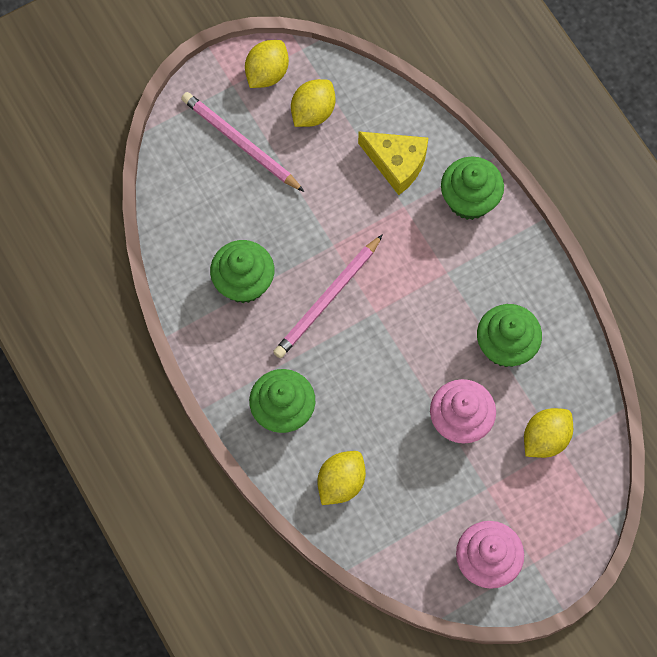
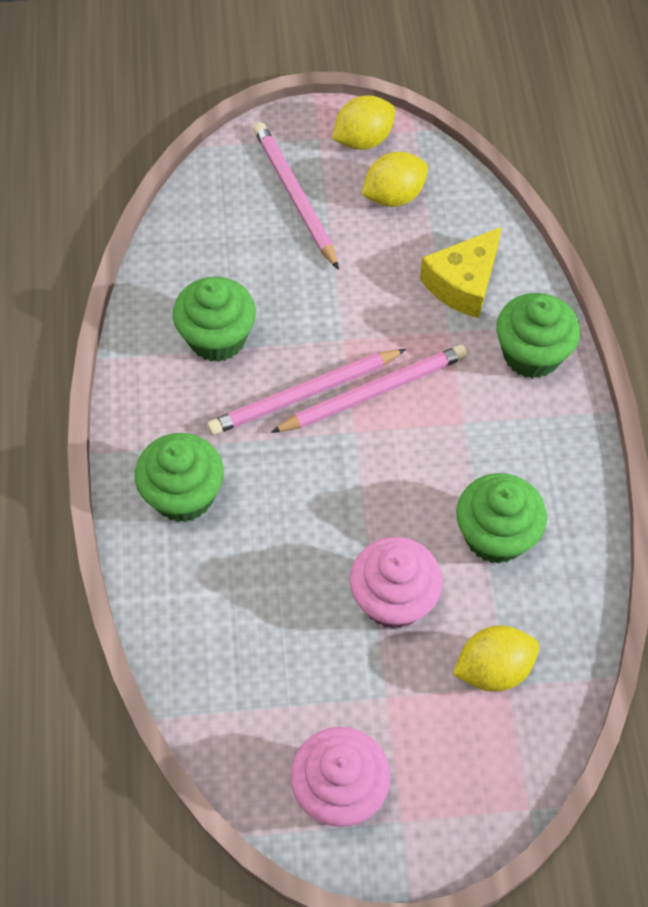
camera: 25 degrees right, 10 degrees down
yellow lemon [317,451,366,505] -> none
yellow cheese [358,132,428,195] -> yellow cheese turned 75 degrees clockwise [420,227,502,318]
none -> pink pencil [271,345,467,433]

